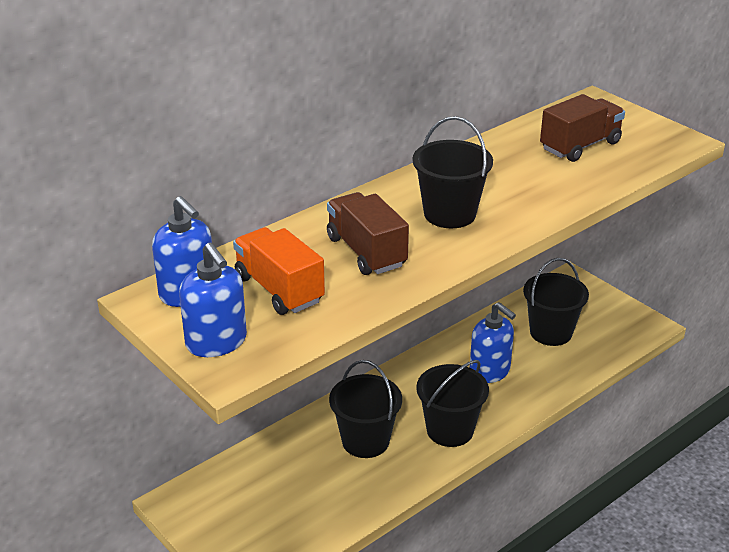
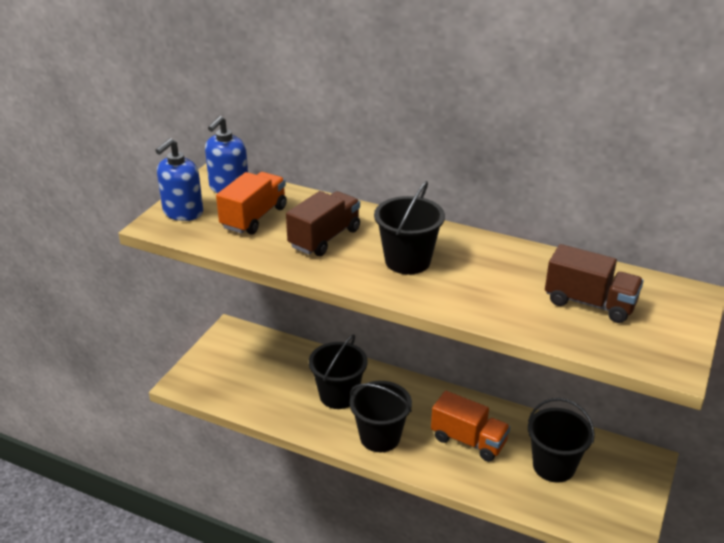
camera: 65 degrees right, 0 degrees up
blue soap dispenser [470,302,516,383] -> orange truck [431,391,510,462]

